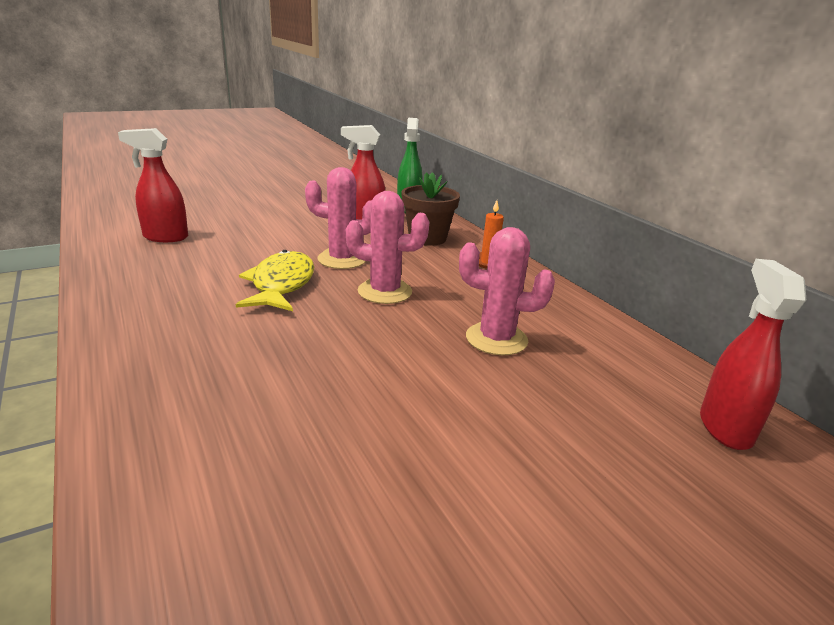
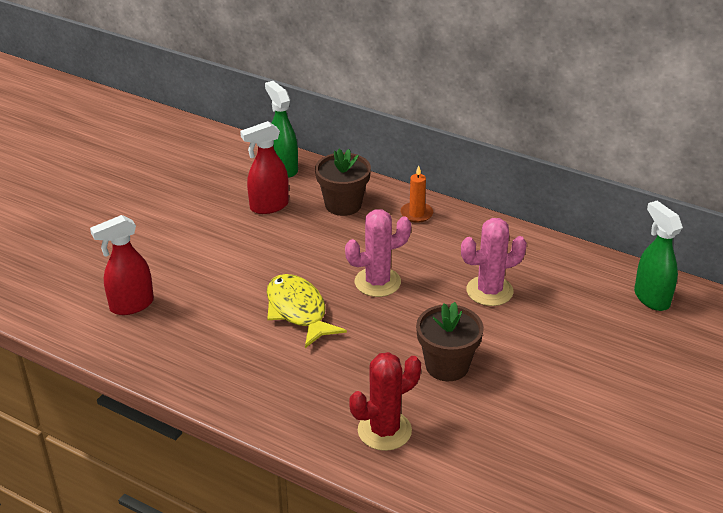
camera: 30 degrees left, 10 degrees up
pink cactus [305,167,372,269] -> none
red spray bottle [700,259,806,450] -> green spray bottle [634,201,683,311]
none -> red cactus [349,352,421,451]
none -> brown flower pot [416,302,484,381]

